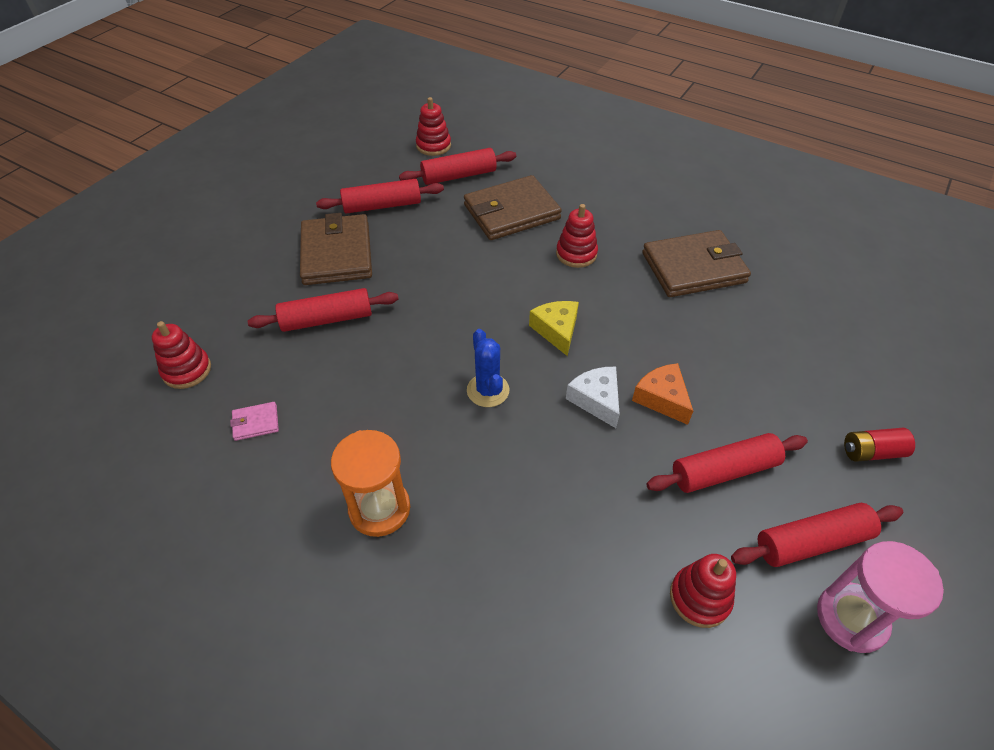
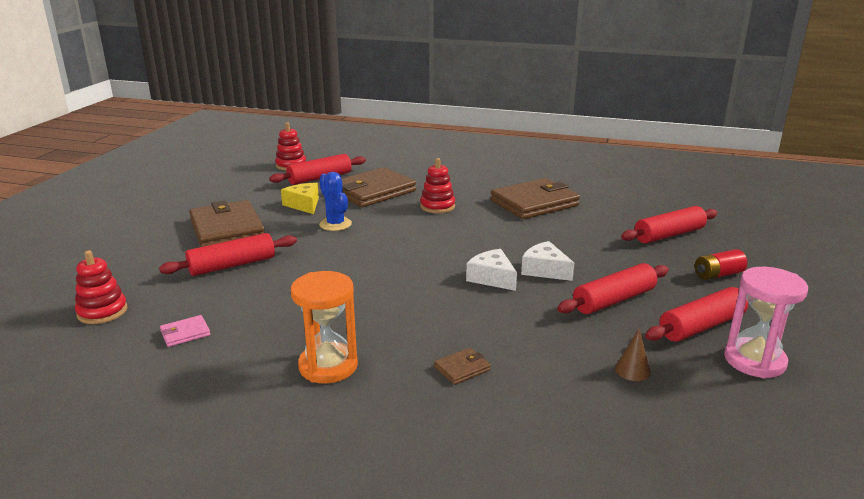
camera: 15 degrees left, 25 degrees down
red rolling pin [316,179,444,214] -> red rolling pin moved to [621,206,718,243]
blue cactus [467,329,510,407] -> blue cactus moved to [319,172,352,231]
yellow cheese [529,301,579,356] -> yellow cheese moved to [281,183,319,214]
orange cheese [632,363,693,425] -> white cheese [521,241,574,281]
red stacking toy [670,554,736,628] -> brown cone [615,328,651,381]
none -> brown wallet [434,348,491,385]

